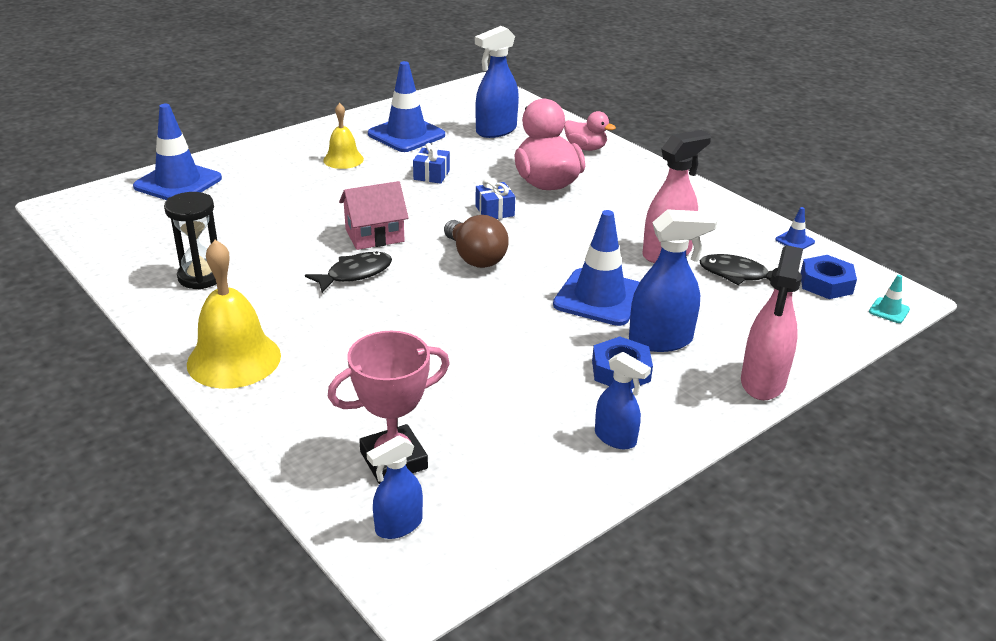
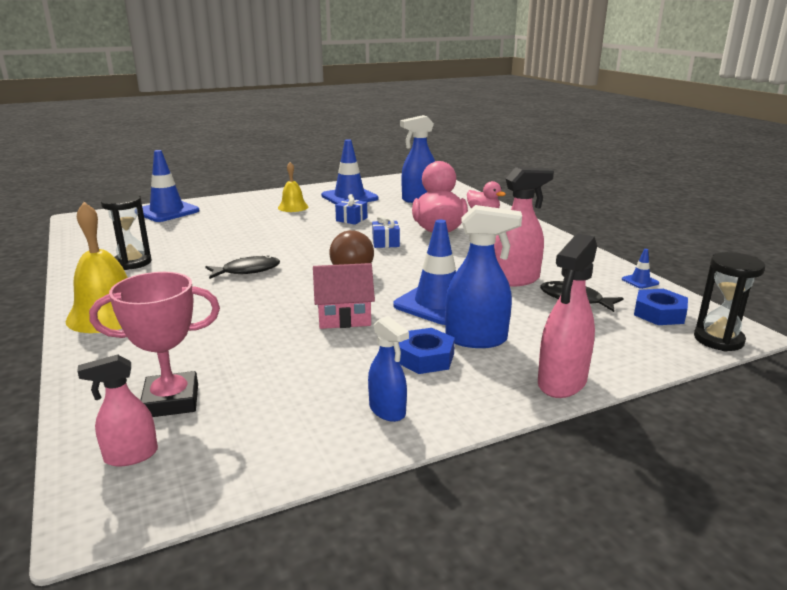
camera: 15 degrees right, 10 degrees down
pink house [339,181,408,250] -> pink house moved to [313,263,375,329]
blue spray bottle [367,435,423,539] -> pink spray bottle [77,354,158,466]
turquoise traffic cone [869,275,910,323] -> black hourglass [694,252,765,352]

